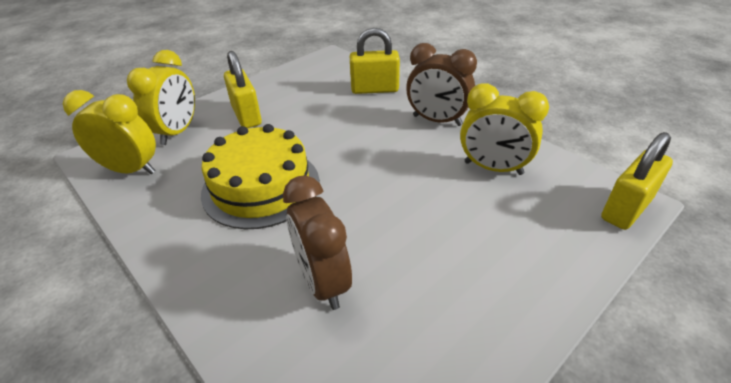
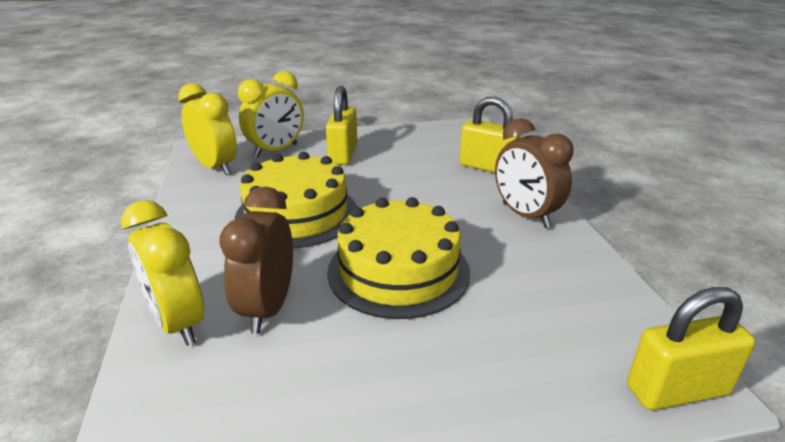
camera: 30 degrees right, 10 degrees down
yellow clock [460,84,549,175] -> yellow clock moved to [121,200,204,346]
none -> yellow cake [327,197,470,319]

